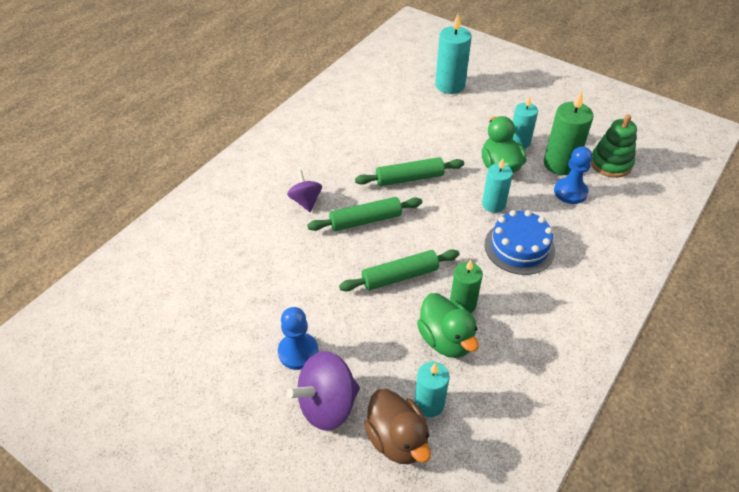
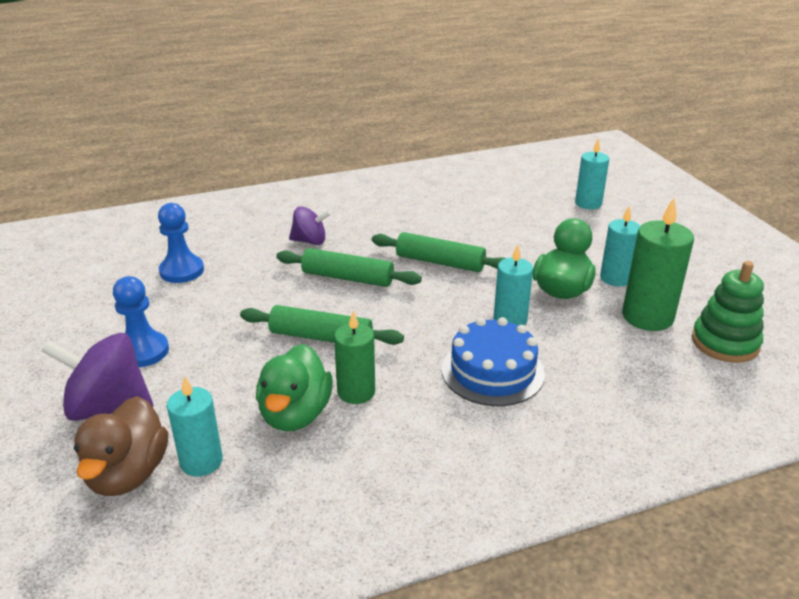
camera: 35 degrees right, 15 degrees down
purple spinning top [287,170,322,212] -> purple spinning top turned 75 degrees clockwise [289,206,331,245]
turquoise candle [435,14,472,94] -> turquoise candle [575,138,609,209], size x0.66
blue pawn [554,146,592,204] -> blue pawn moved to [158,203,204,283]

